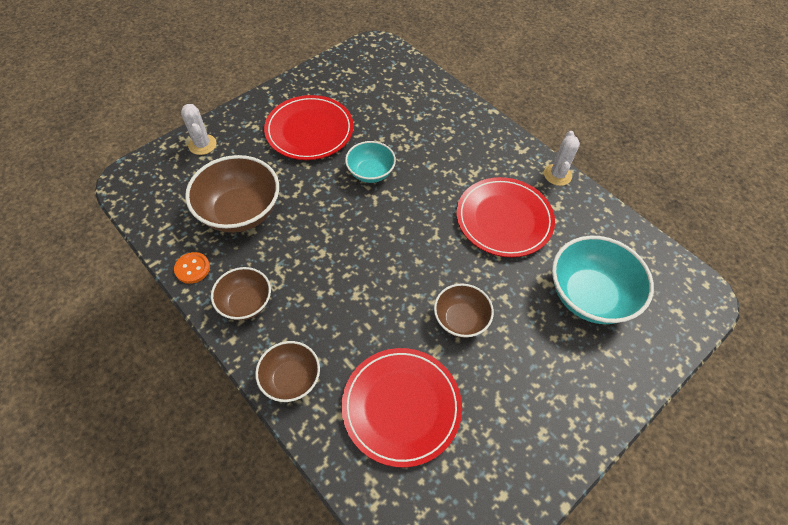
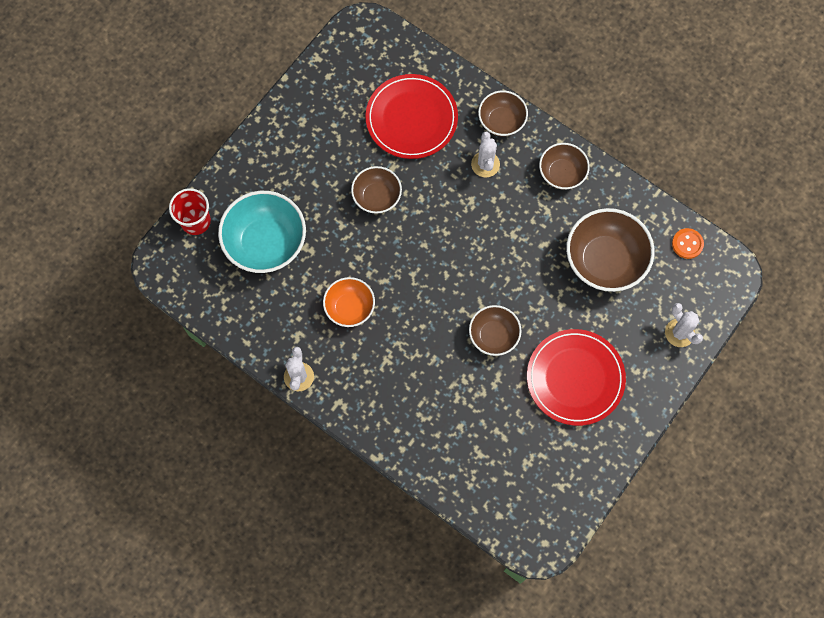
camera: 170 degrees right, 15 degrees up
orange button [174,252,210,284] -> orange button moved to [672,228,704,259]
turquoise bowl [345,141,396,183] -> brown bowl [469,305,522,356]
red plate [457,177,555,257] -> orange bowl [323,277,375,327]
none -> red cup [169,188,211,235]
none -> white cactus [471,132,500,178]

